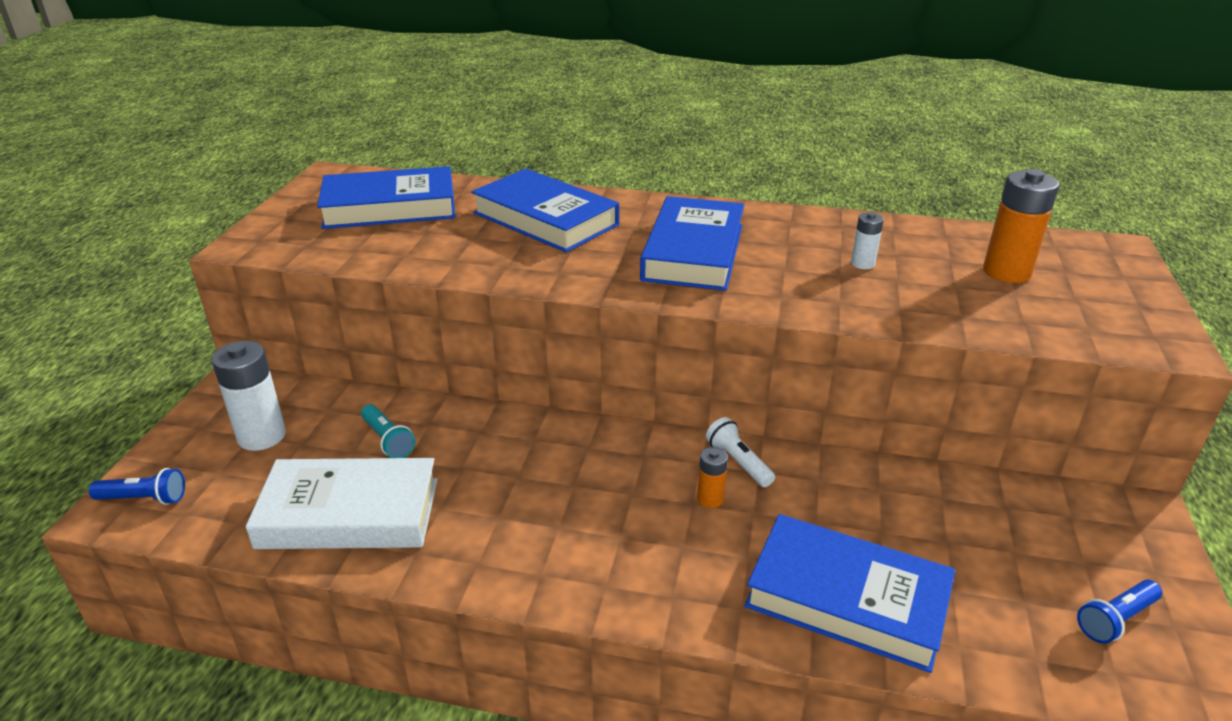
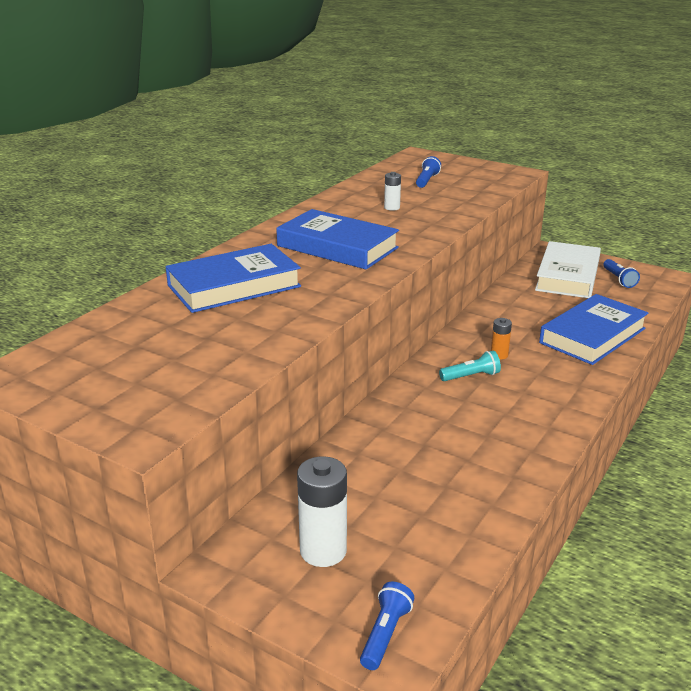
camera: 70 degrees left, 5 degrees down
white book [246,458,438,549] -> white book moved to [535,241,601,298]
blue book [317,166,455,229] -> none
turquoise flashlight [361,404,415,458] -> turquoise flashlight moved to [439,350,501,381]
white flashlight [706,417,775,487] -> none
orange battery [983,169,1060,283] -> blue flashlight [416,156,441,188]

